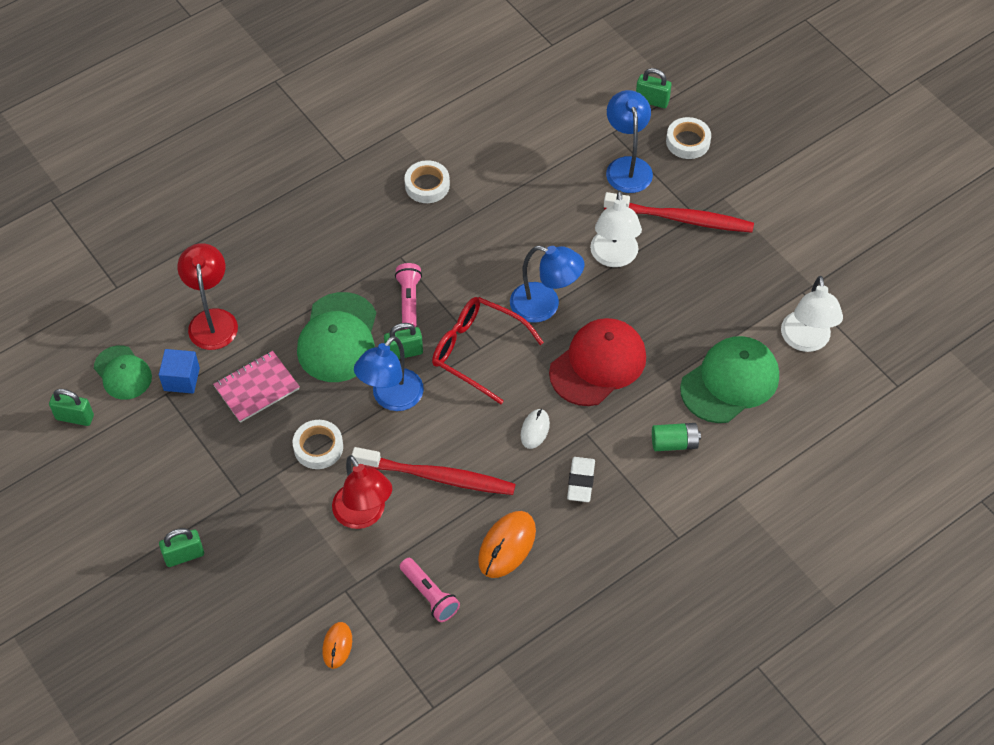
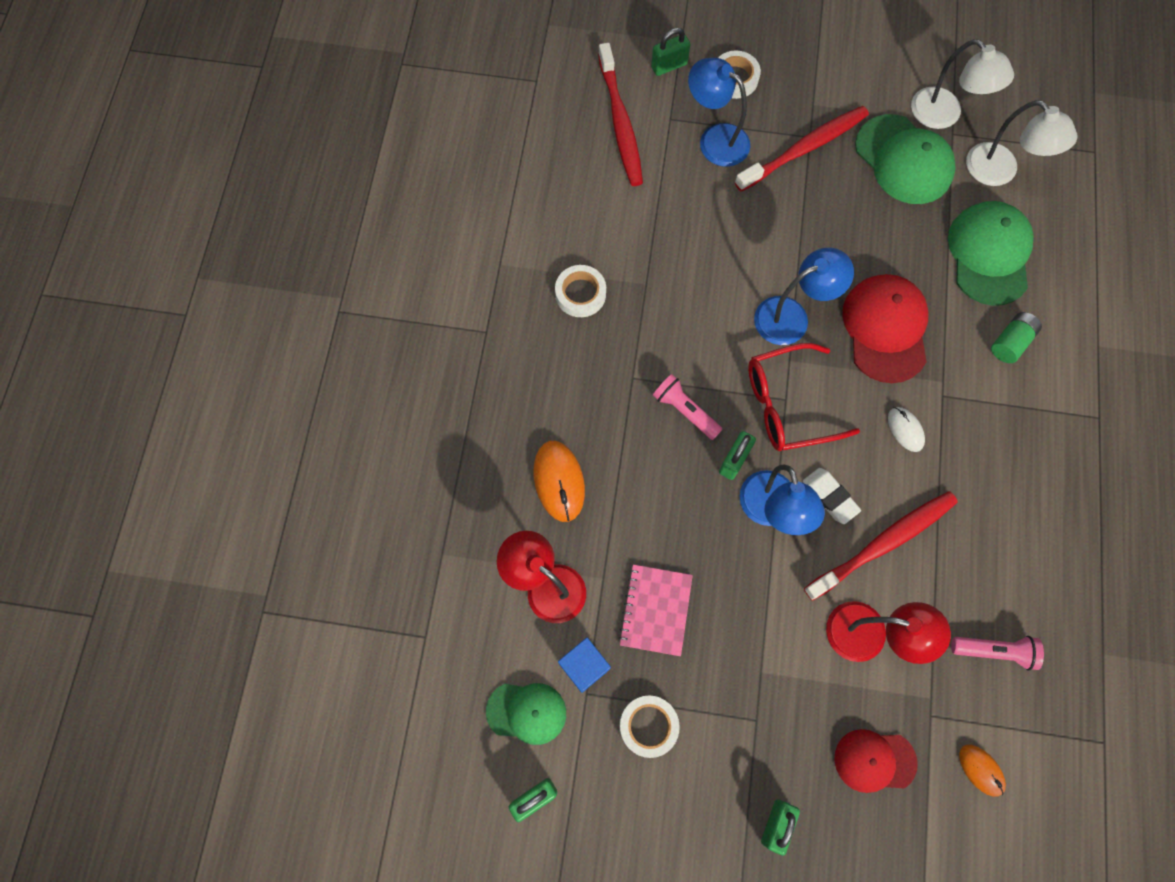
camera: 45 degrees left, 15 degrees up
white tape [293,420,343,469] -> white tape moved to [619,695,680,758]
green cap [297,292,376,382] -> green cap moved to [855,114,956,204]
orange mouse [478,511,536,578] -> orange mouse moved to [533,441,585,522]
white eraser [567,457,595,502] -> white eraser moved to [803,468,861,524]
white lamp [590,190,642,267] -> white lamp moved to [911,39,1014,129]
none -> red toothbrush [598,43,643,186]
none -> red cap [834,729,918,793]

